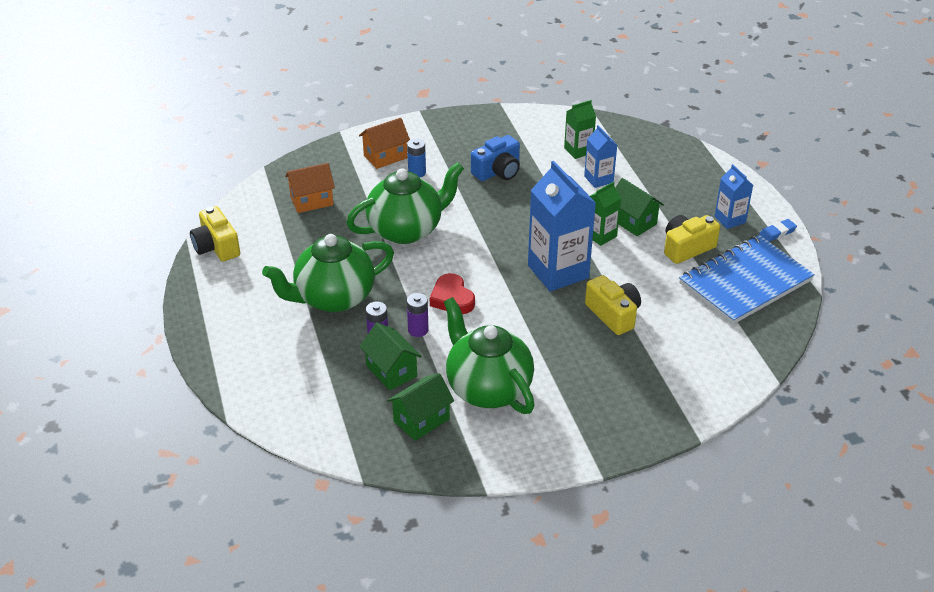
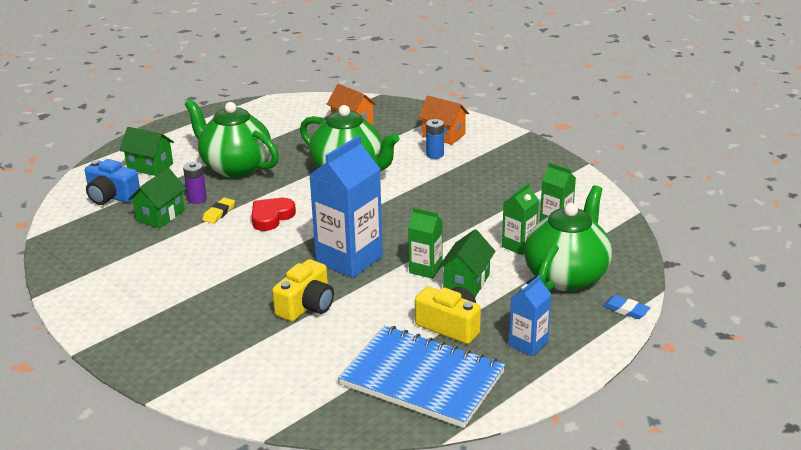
camera: 65 degrees right, 10 degrees down
yellow camera [190,206,240,261] -> none
green house [387,373,454,441] -> green house moved to [120,127,174,176]
purple battery [407,293,429,337] -> yellow eraser [202,198,235,224]
green teapot [444,297,535,414] -> green teapot moved to [524,185,612,291]
blue camera [471,135,520,181] -> blue camera moved to [85,159,140,205]
blue carton [584,125,617,188] -> green carton [502,183,539,255]
blue eraser [759,219,797,242] -> blue eraser moved to [603,295,650,319]

